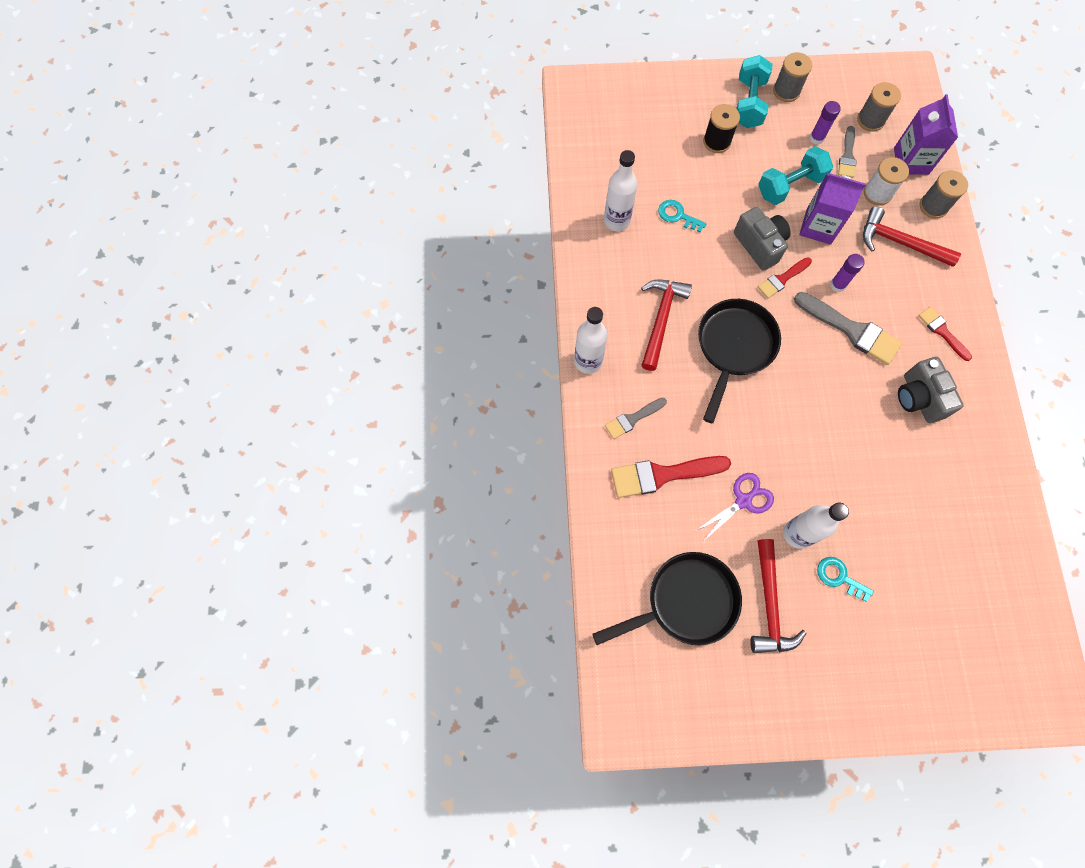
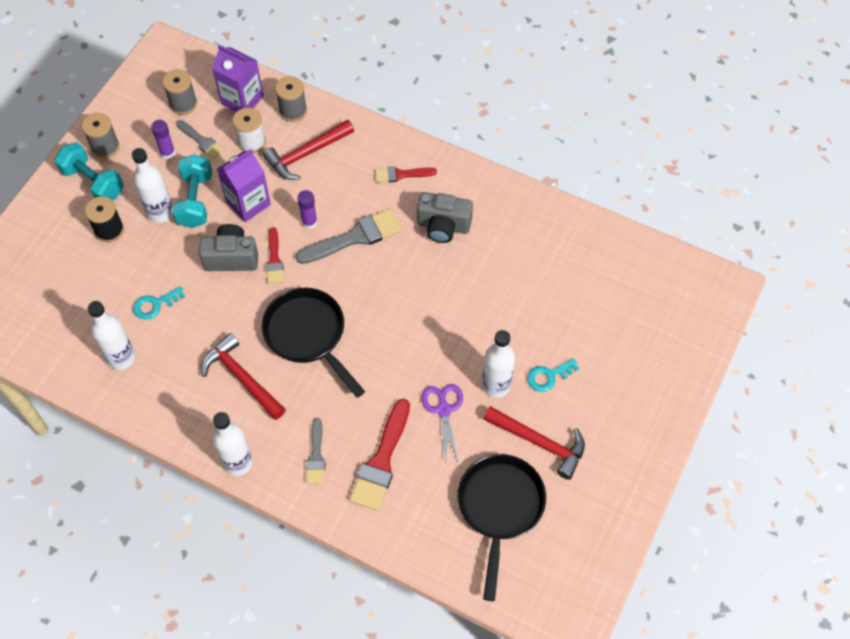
camera: 60 degrees left, 10 degrees down
none -> white bottle [132,148,173,223]

